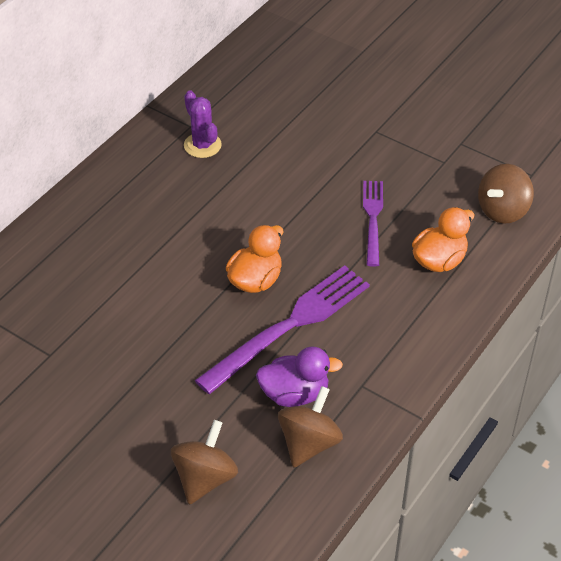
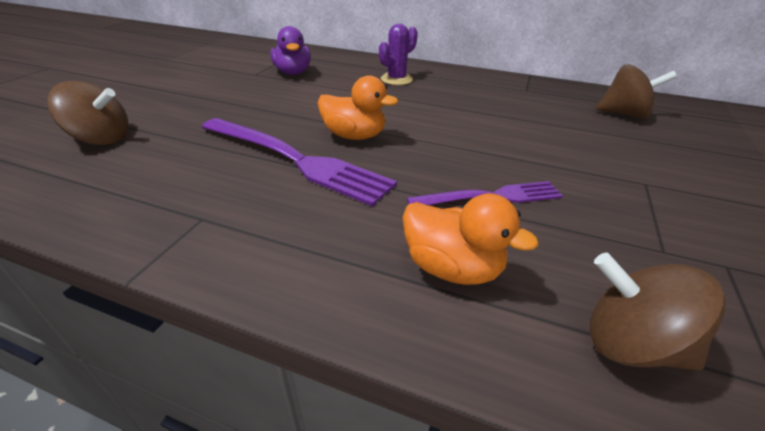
camera: 75 degrees right, 10 degrees down
purple cactus [184,90,222,158] -> purple cactus moved to [379,24,418,85]
purple duck [256,346,343,407] -> purple duck moved to [270,26,311,75]
brown spinning top [278,386,343,467] -> brown spinning top moved to [596,64,677,119]

